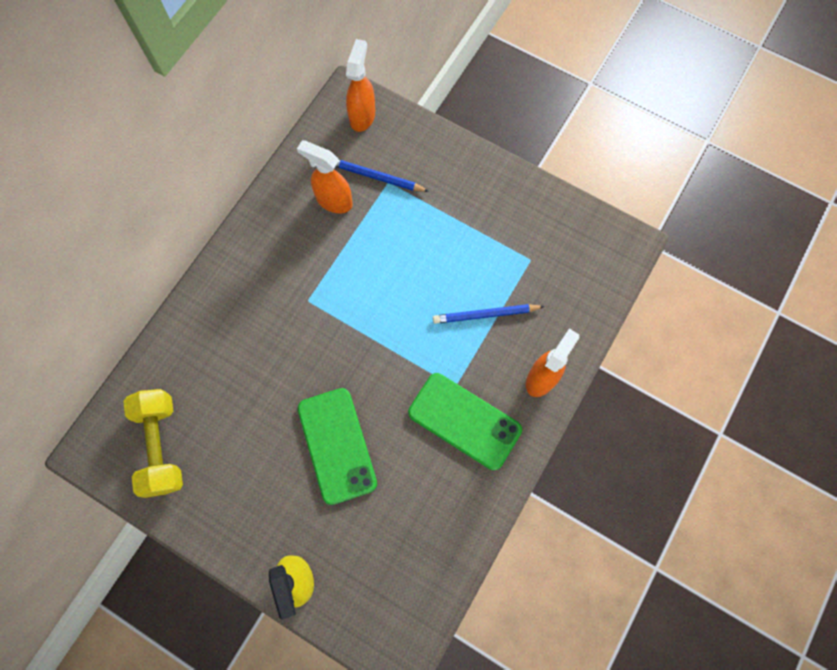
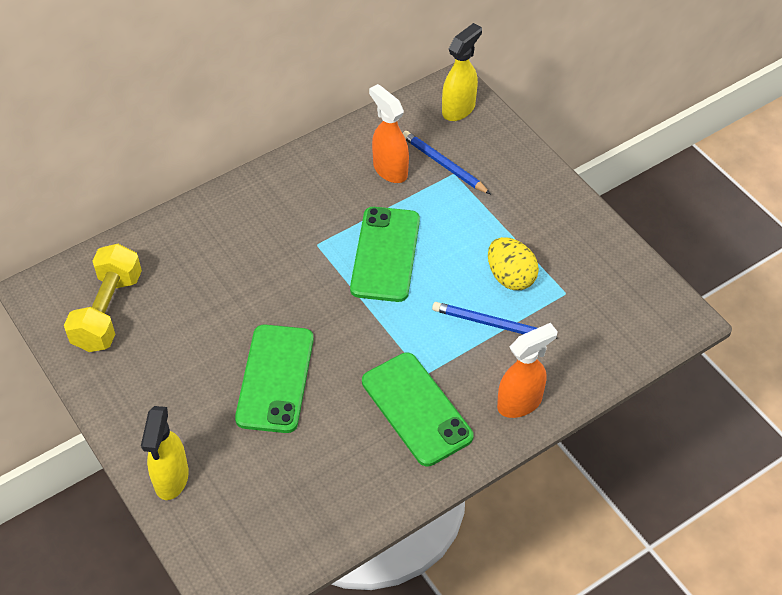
camera: 25 degrees right, 20 degrees down
orange spray bottle [346,39,375,132] -> yellow spray bottle [442,23,482,121]
none -> green phone [350,207,420,302]
none -> yellow egg [488,237,539,290]

